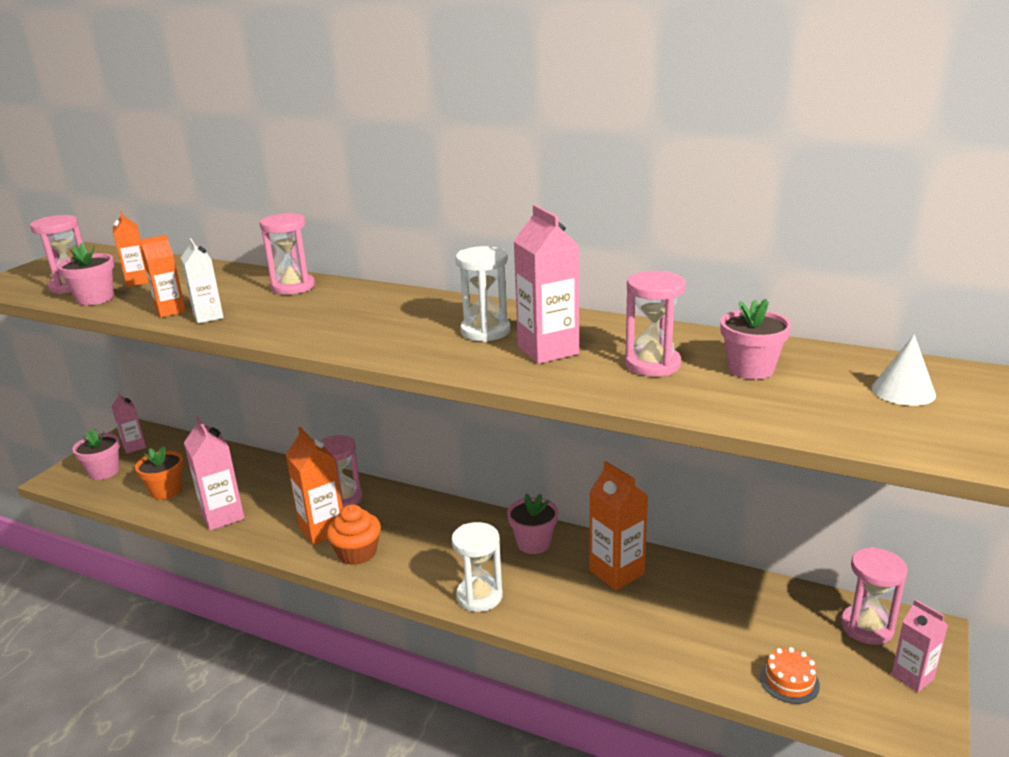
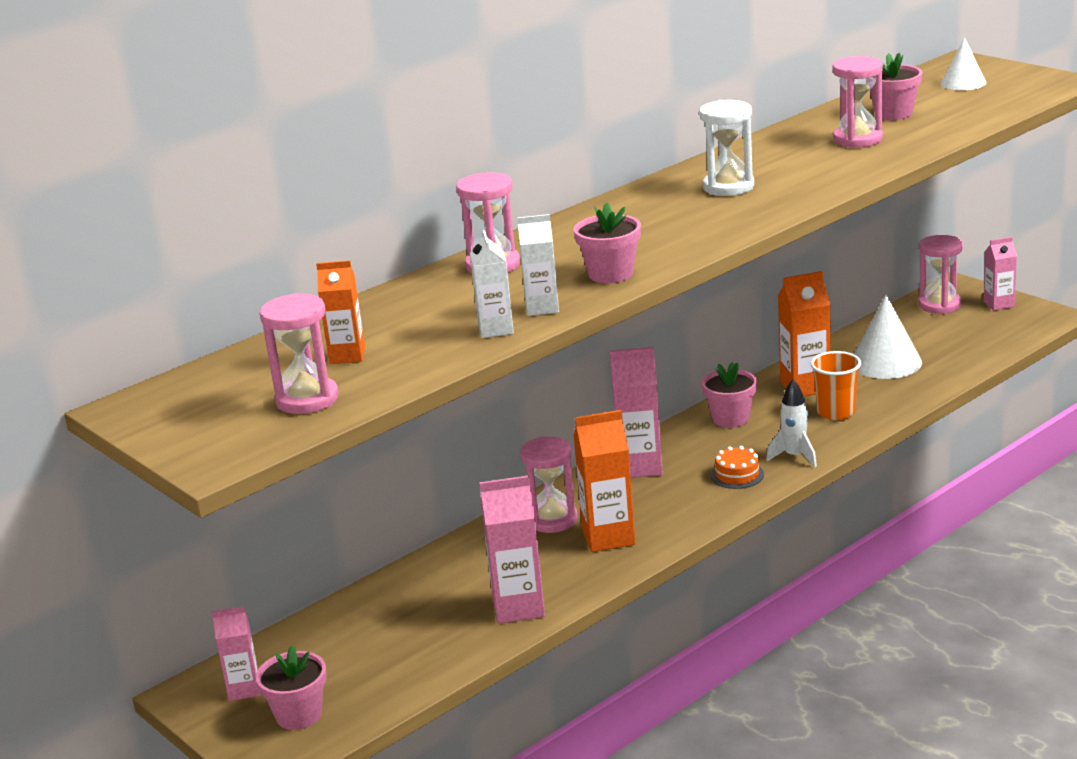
camera: 65 degrees left, 0 degrees up
pink flower pot [57,243,114,305] -> pink flower pot moved to [574,203,641,283]
orange flower pot [135,446,183,500] -> none
orange carton [140,235,186,318] -> white carton [470,230,514,338]
orange cupcake [327,505,381,565] -> none
white hourglass [451,522,503,612] -> white rocket [766,379,817,467]
pink carton [514,205,579,364] -> pink carton moved to [610,347,663,478]
orange cake [760,647,820,704] -> orange cake moved to [711,446,764,489]
none -> orange cup [810,351,861,420]
none -> white cone [854,295,922,379]

